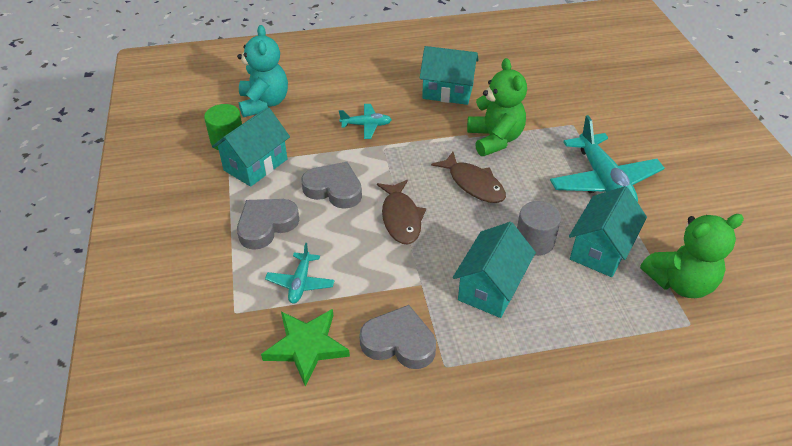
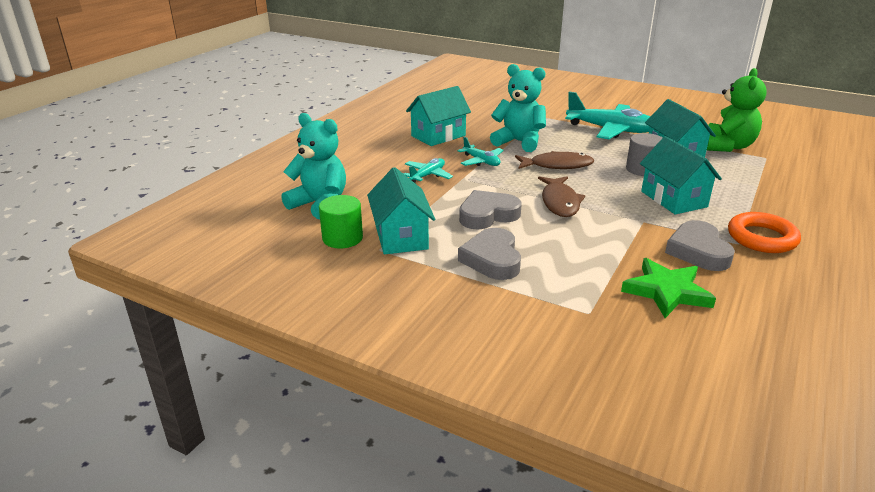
camera: 50 degrees left, 15 degrees down
turquoise plane [265,243,335,304] -> turquoise plane moved to [457,137,504,166]
grey heart [359,305,436,369] -> grey heart turned 60 degrees counterclockwise [665,220,735,271]
brown fish [377,180,426,244] -> brown fish turned 60 degrees clockwise [538,176,585,217]
green teddy bear [467,58,527,156] -> turquoise teddy bear [490,64,546,152]
none -> orange ring [728,212,801,253]

